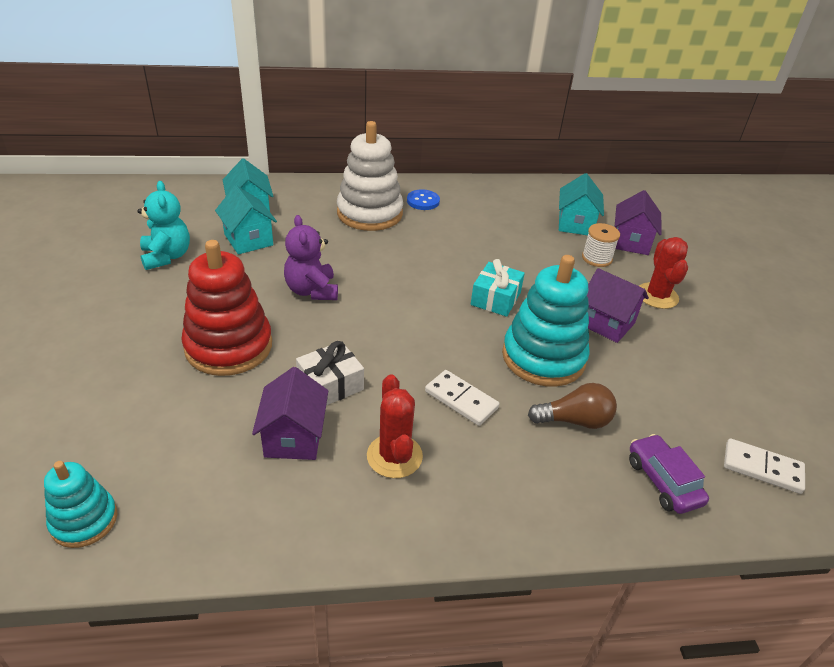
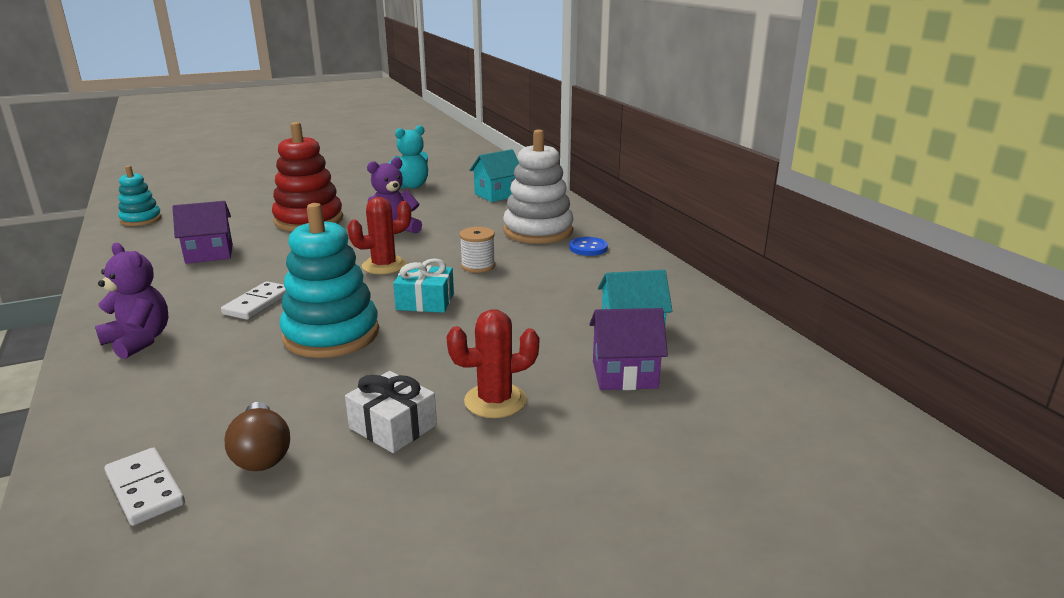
camera: 75 degrees right, 15 degrees down
turquoise house [215,185,277,254] -> none
white gift [296,341,364,405] -> white gift moved to [345,371,437,453]
red cactus [367,374,423,478] -> red cactus moved to [347,197,411,274]
brown light bulb [528,383,617,429] -> brown light bulb moved to [224,402,290,471]
white spool [582,223,620,267] -> white spool moved to [460,227,495,273]
purple house [587,268,649,343] -> none
purple car [629,434,709,514] -> none
white domino [724,438,805,494] -> white domino turned 45 degrees counterclockwise [105,447,185,526]
none -> purple teddy bear [95,243,168,359]

